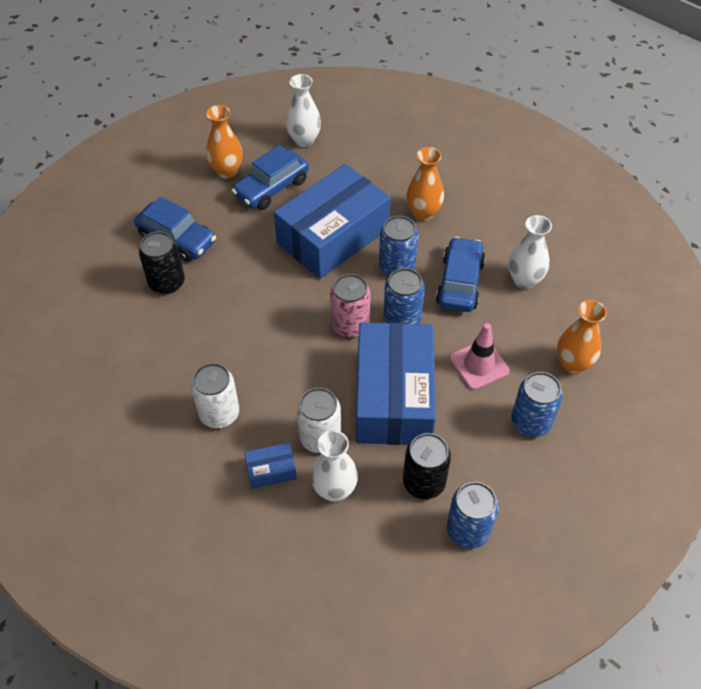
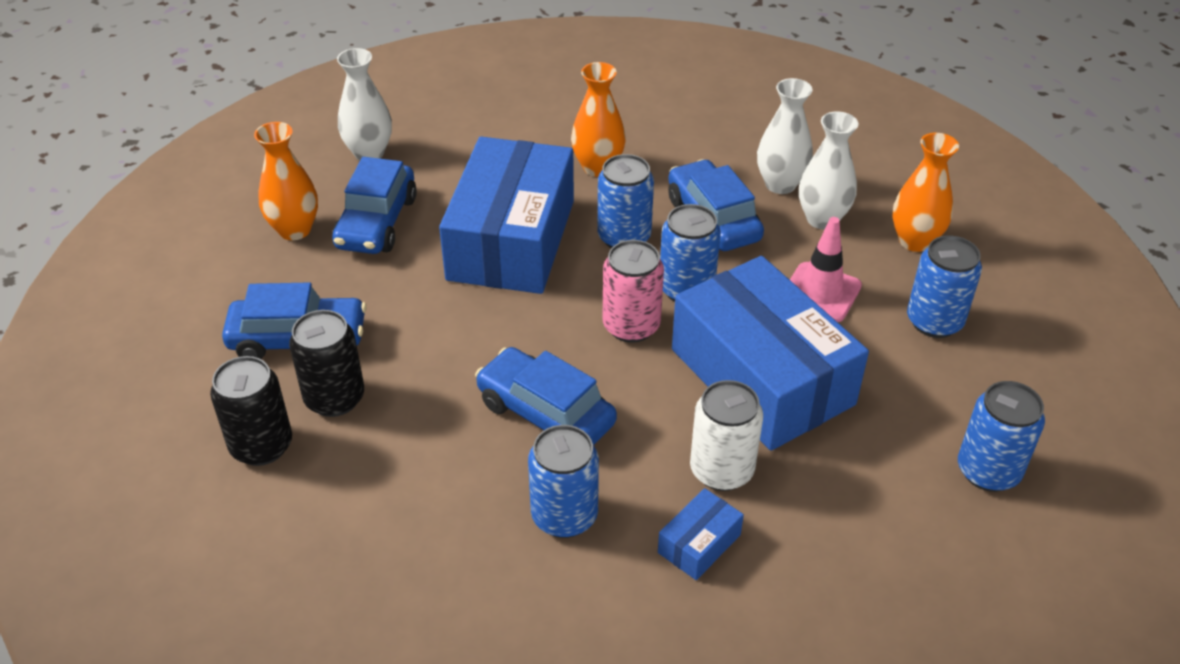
camera: 35 degrees left, 10 degrees down
white can [191,363,239,428] -> blue can [528,425,599,538]
white vase [311,430,358,502] -> white vase moved to [799,111,858,229]
black can [403,433,451,499] -> black can moved to [210,356,292,466]
none -> blue car [475,347,617,445]

